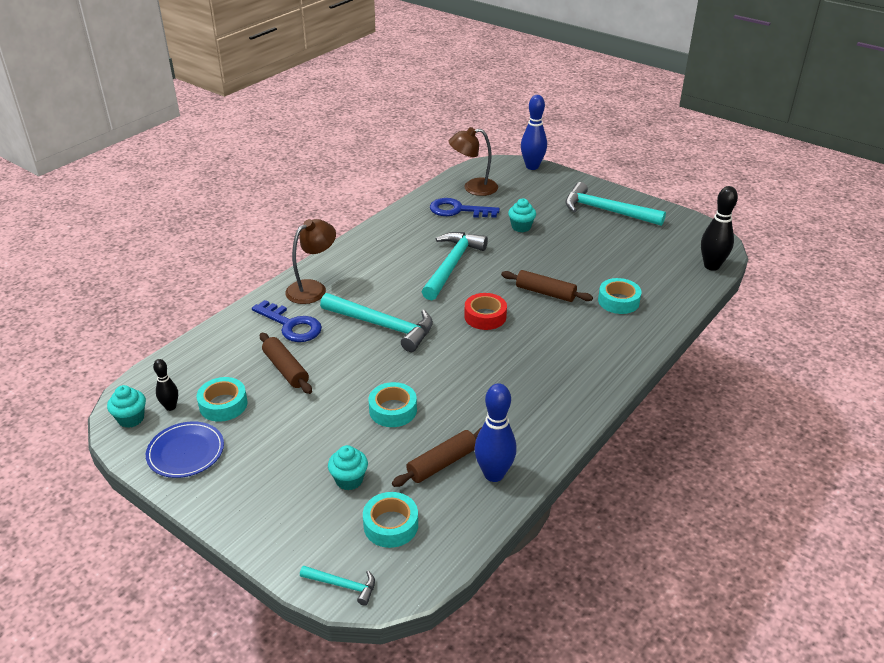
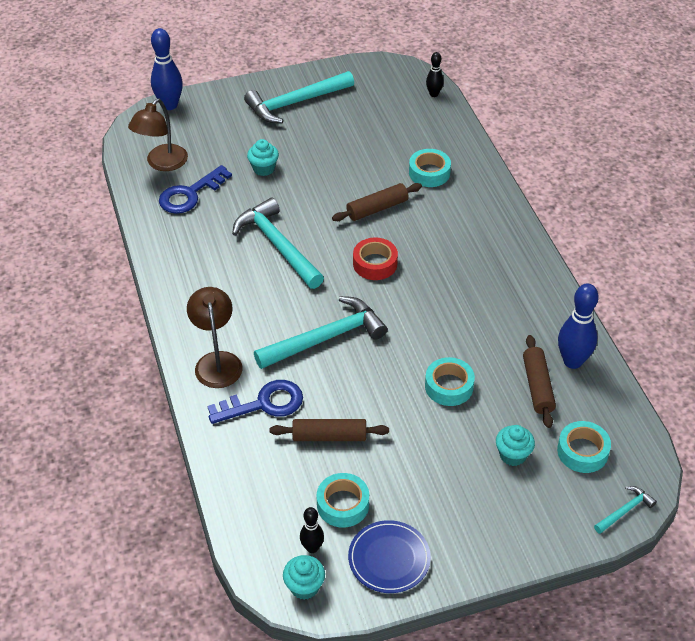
camera: 55 degrees left, 10 degrees up
black bowling pin [701,186,738,271] -> black bowling pin [426,52,444,97], size x0.56

